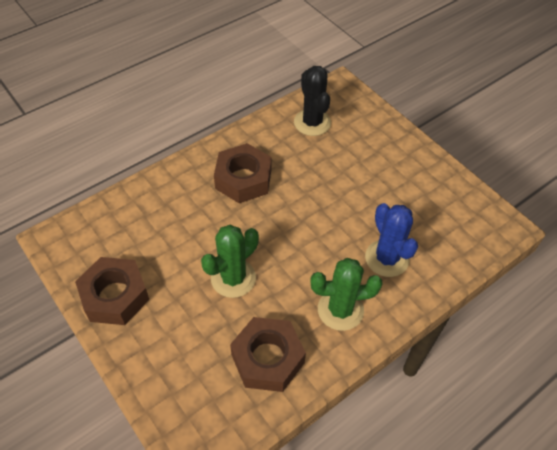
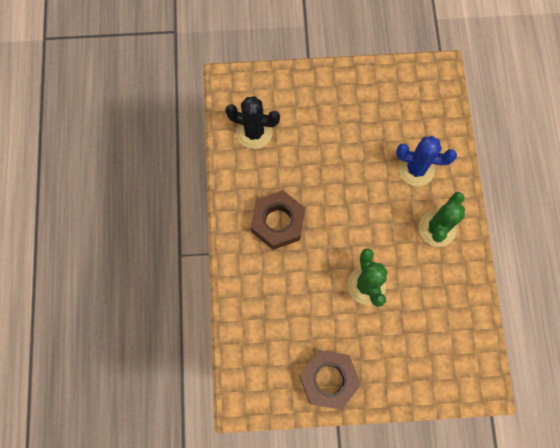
camera: 55 degrees left, 20 degrees up
brown nut [230,317,306,392] -> none

